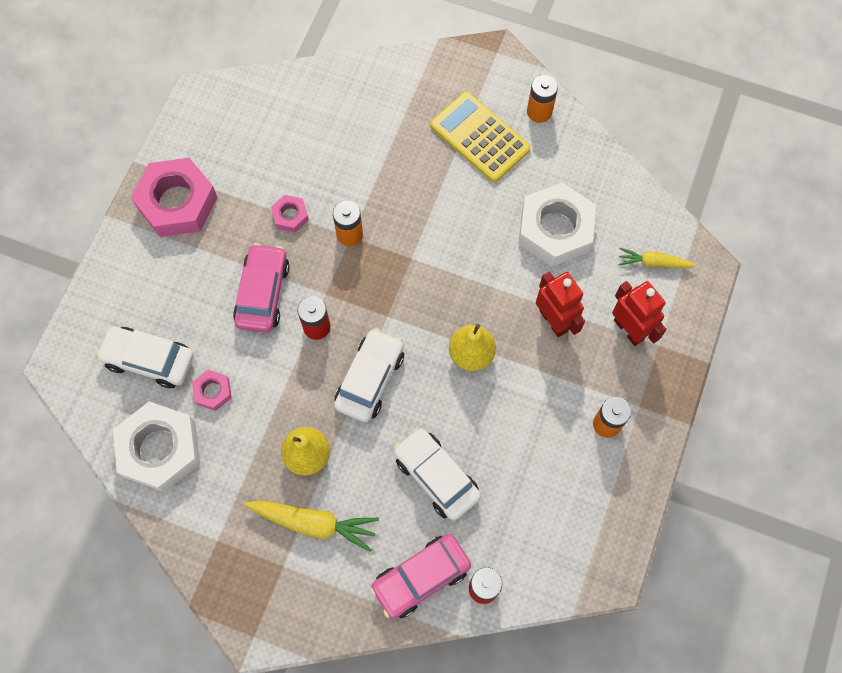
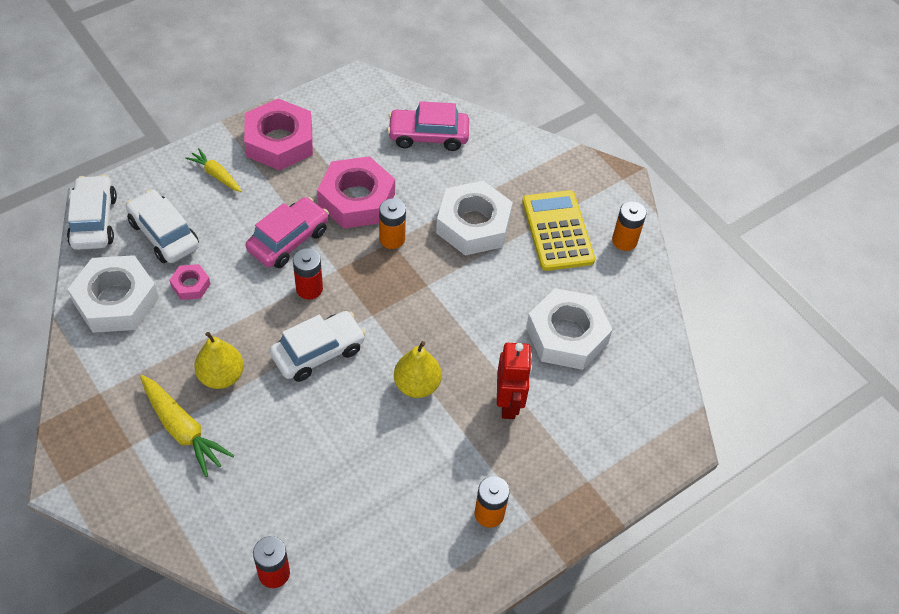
camera: 30 degrees right, 15 degrees down
pink nut [271,195,309,233] -> pink nut [317,156,395,229], size x2.13
pink car [370,534,471,619] -> pink car moved to [387,101,469,151]
white car [394,427,481,521] -> white car moved to [67,175,117,250]
red robot [612,281,666,346] -> none
yellow carrot [618,248,696,268] -> yellow carrot moved to [185,148,241,192]
none -> white nut [436,181,513,256]

